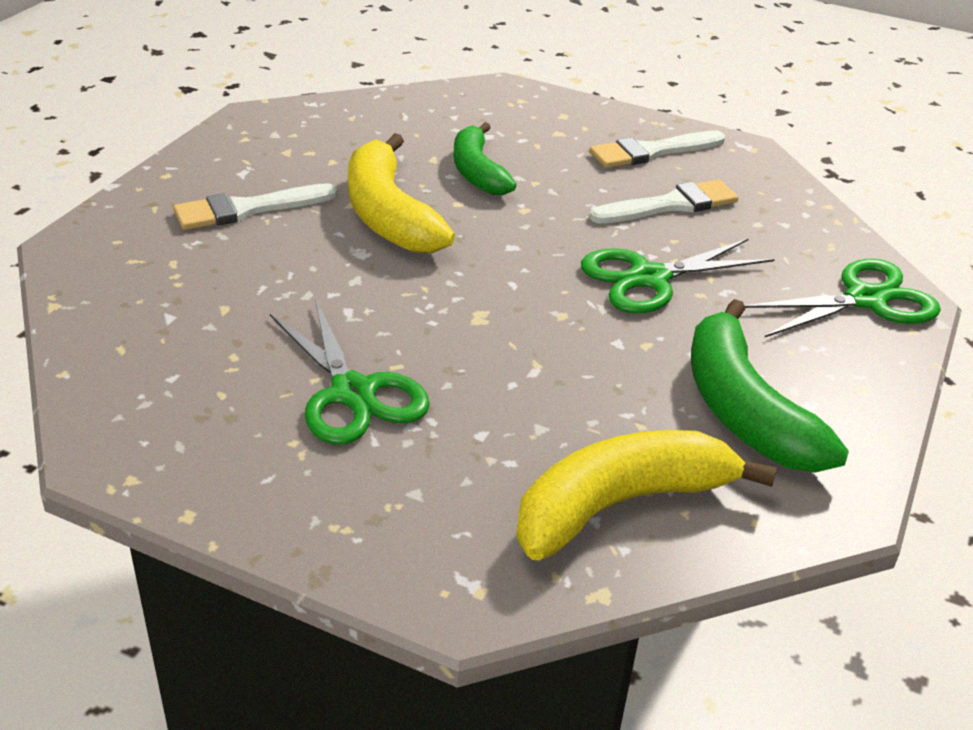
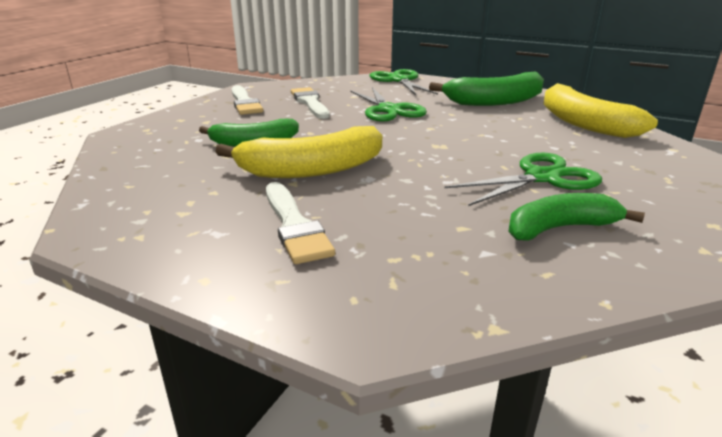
camera: 85 degrees left, 10 degrees down
none -> green banana [508,193,645,241]

